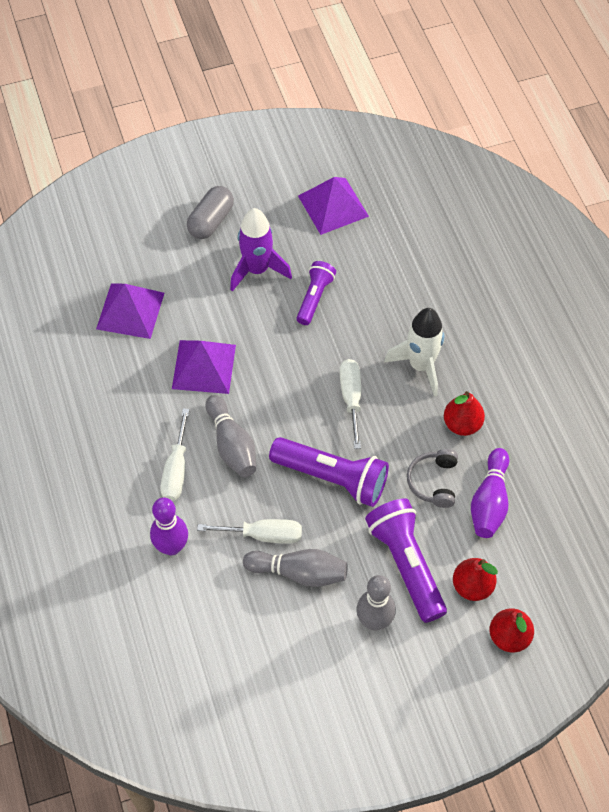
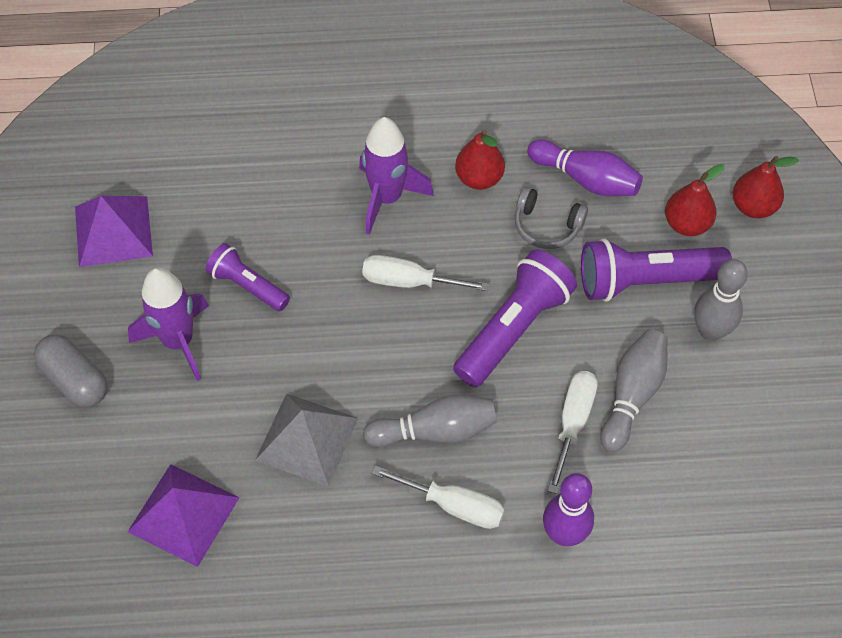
camera: 75 degrees left, 0 degrees up
purple pyramid [172,340,236,394] -> grey pyramid [255,393,358,487]
white rocket [384,308,444,397] -> purple rocket [359,117,434,235]

